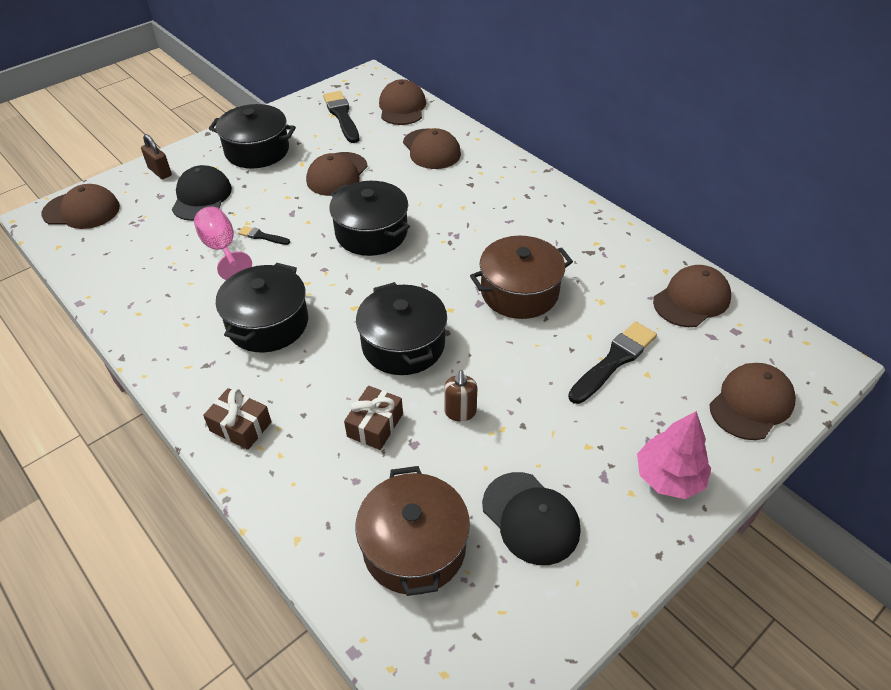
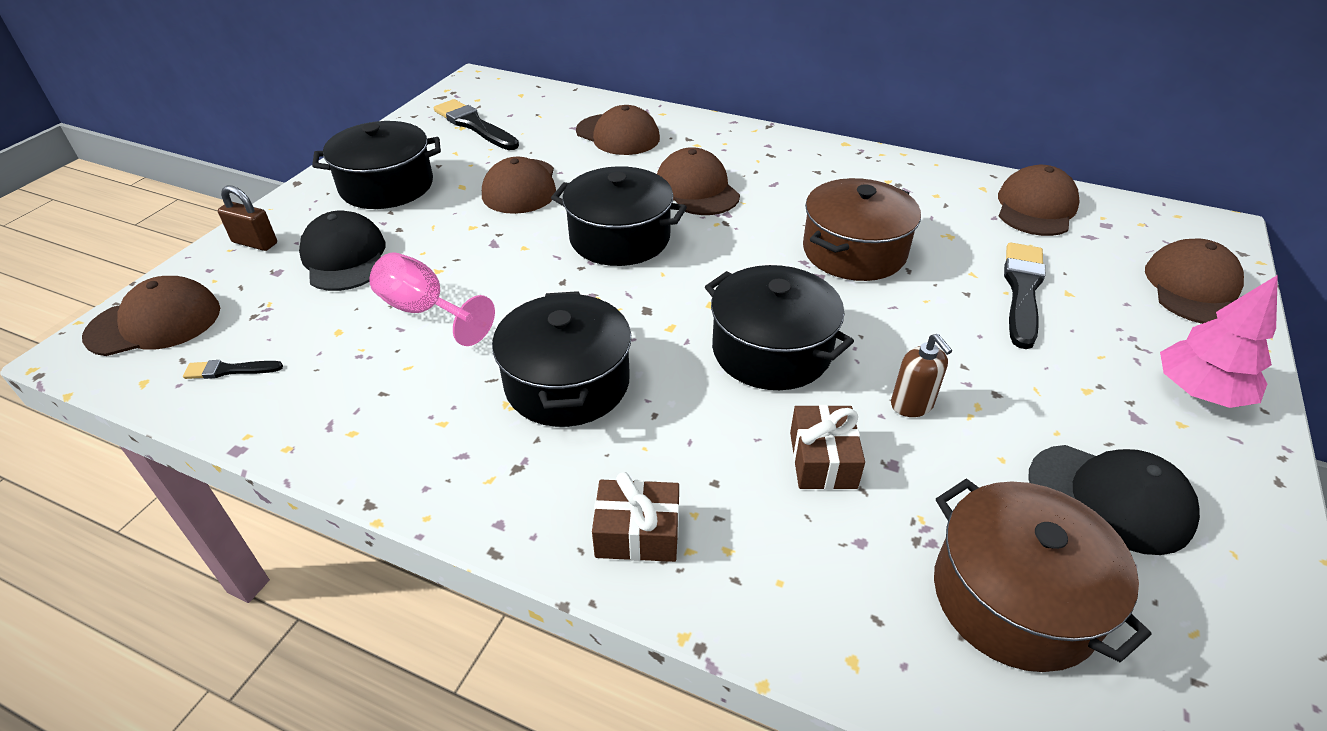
camera: 25 degrees left, 5 degrees down
black brush [238,226,290,245] -> black brush moved to [183,360,283,379]
brown cap [379,79,426,125] -> brown cap moved to [657,147,740,215]

